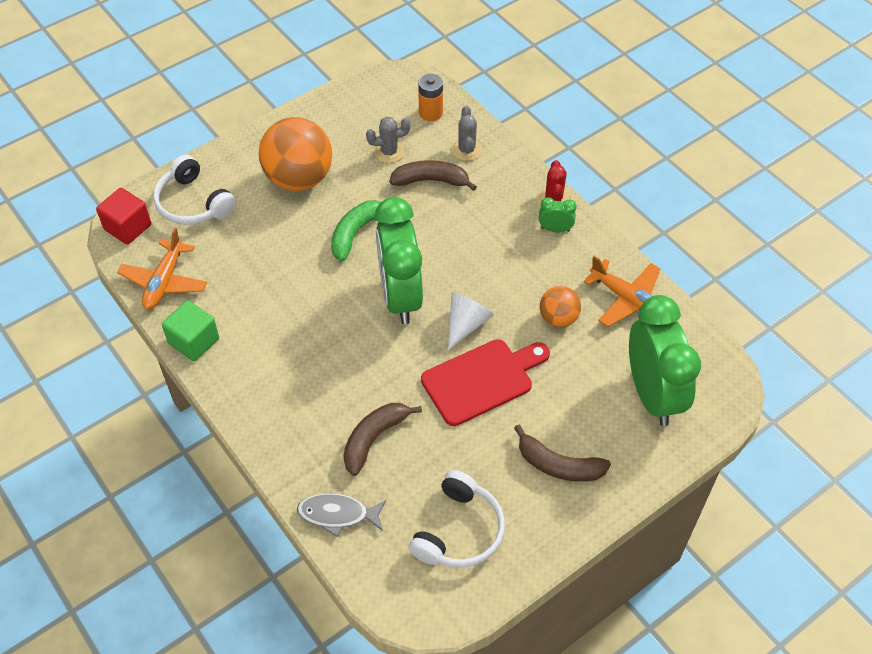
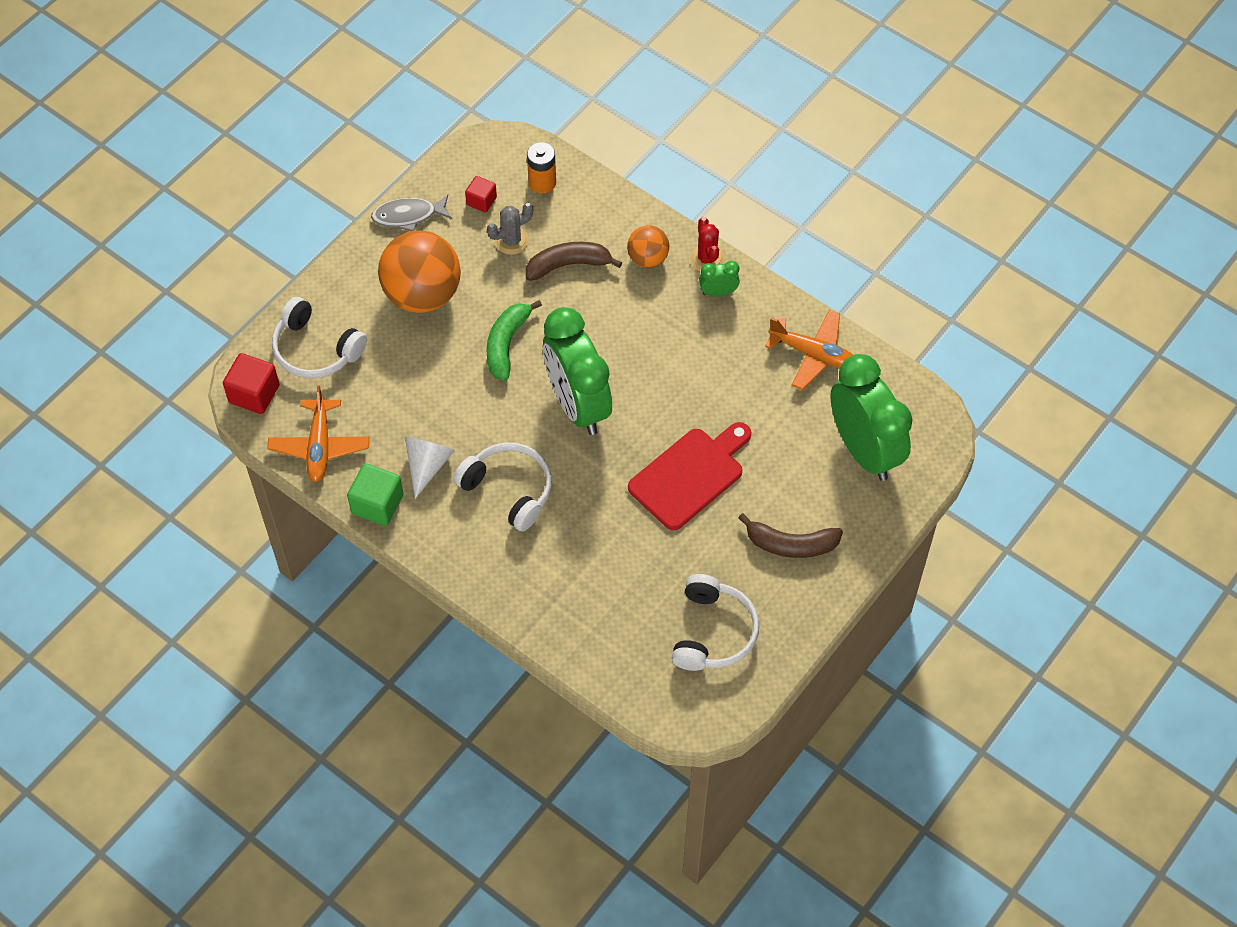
camera: 15 degrees left, 5 degrees up
grey fish [297,494,386,537] -> grey fish moved to [371,194,452,231]
brown banana [343,403,422,476] -> none
white cone [448,292,494,350] -> white cone moved to [405,437,455,499]
grey cactus [452,106,482,161] -> none
orange ball [540,286,581,327] -> orange ball moved to [627,225,669,268]
none -> white headphones [453,443,552,531]
none -> red cube [465,176,497,213]

